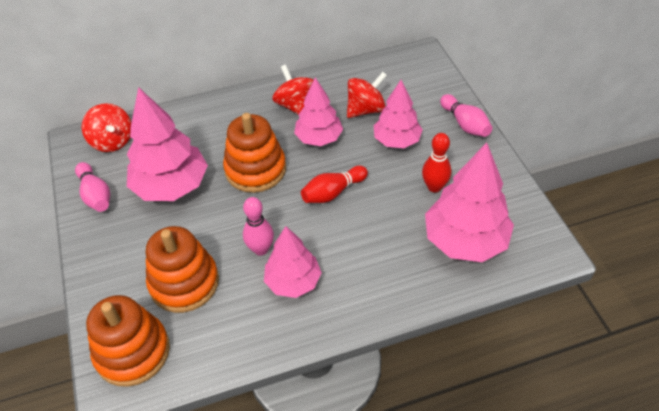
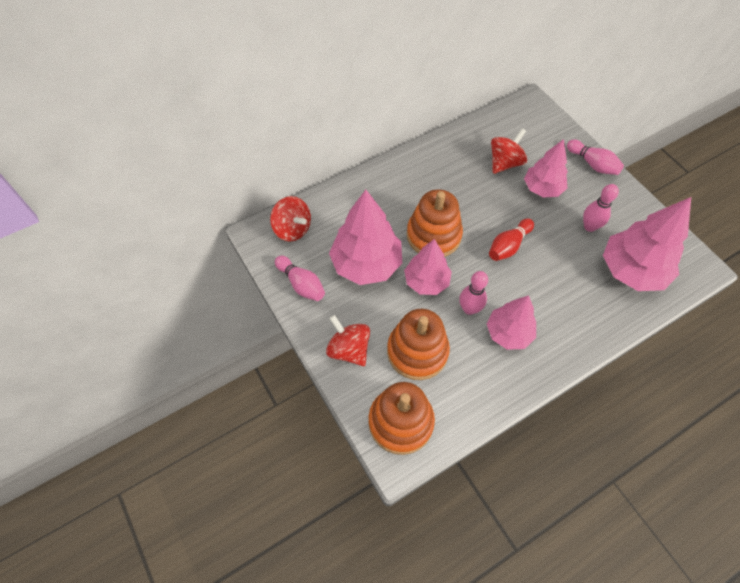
camera: 15 degrees left, 10 degrees up
red spinning top [272,65,314,114] -> red spinning top moved to [326,315,370,366]
pink tree [294,77,343,146] -> pink tree moved to [404,239,452,295]
red bowling pin [422,133,451,192] -> pink bowling pin [583,184,619,232]

